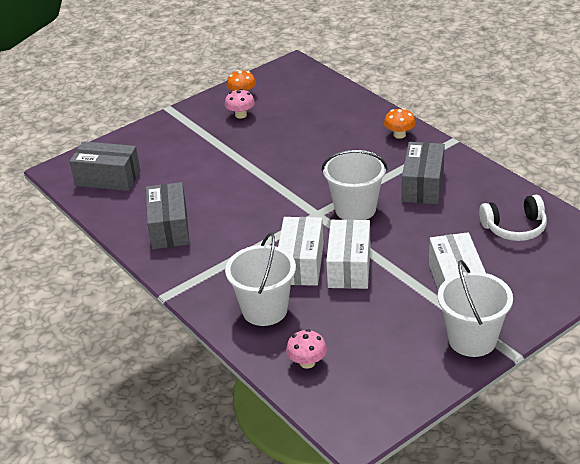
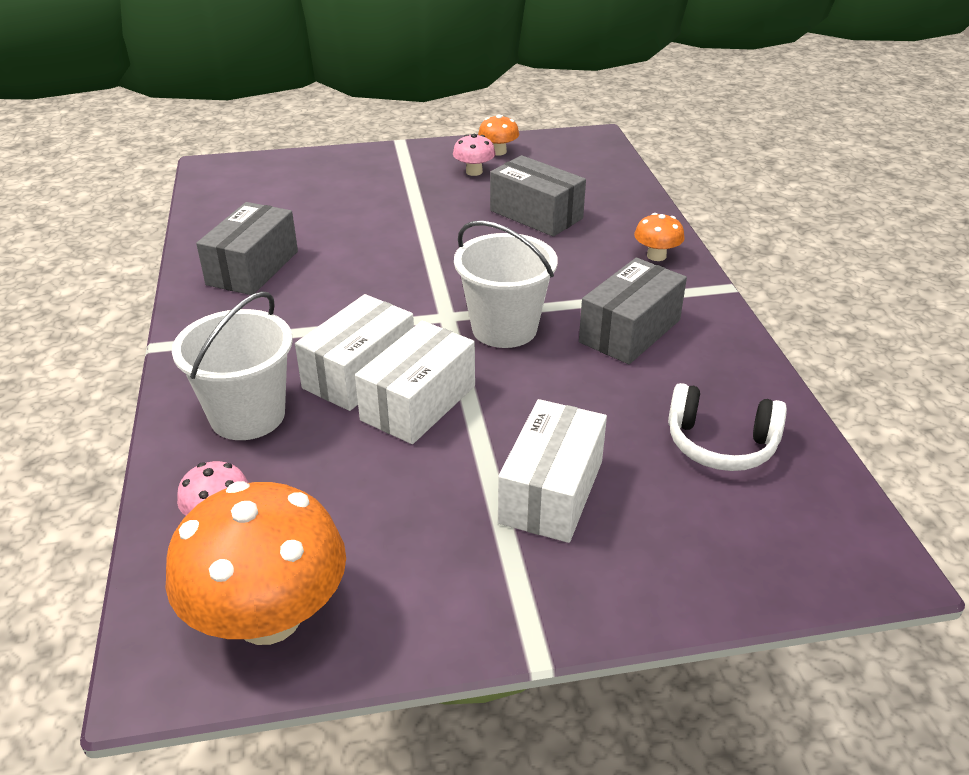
camera: 25 degrees right, 0 degrees up
grey box [70,141,140,191] -> grey box moved to [490,155,586,237]
white bucket [438,260,513,357] -> none
none -> orange mushroom [165,481,346,645]

